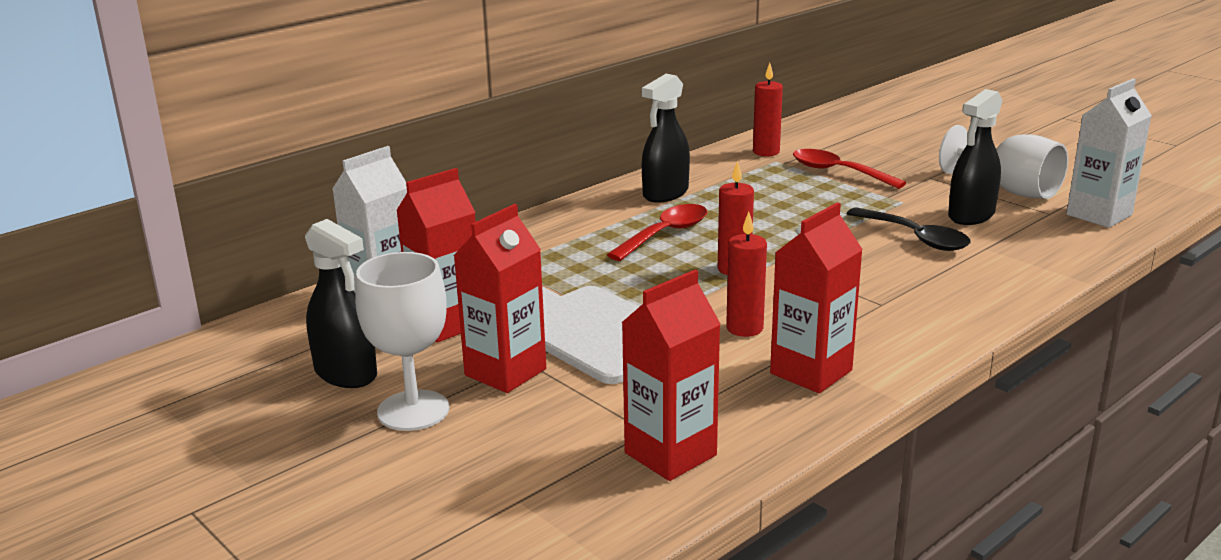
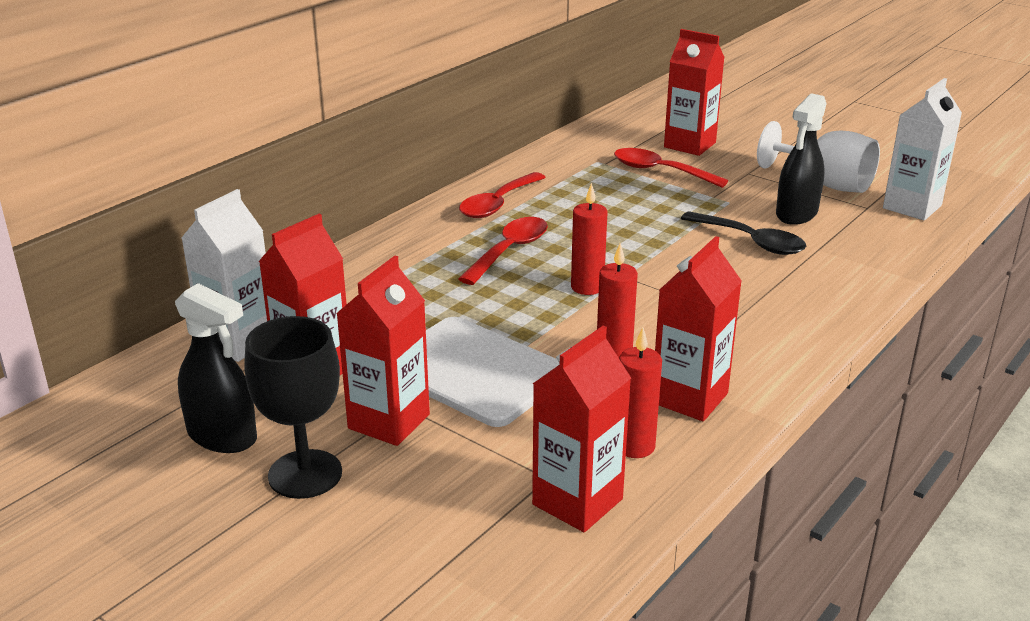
camera: 10 degrees left, 5 degrees up
white goblet [355,252,449,431] -> black goblet [245,316,342,499]
black spray bottle [641,74,690,203] -> red spoon [459,172,546,218]
red candle [753,63,783,156] -> red candle moved to [619,327,662,458]
none -> red carton [664,29,725,156]

